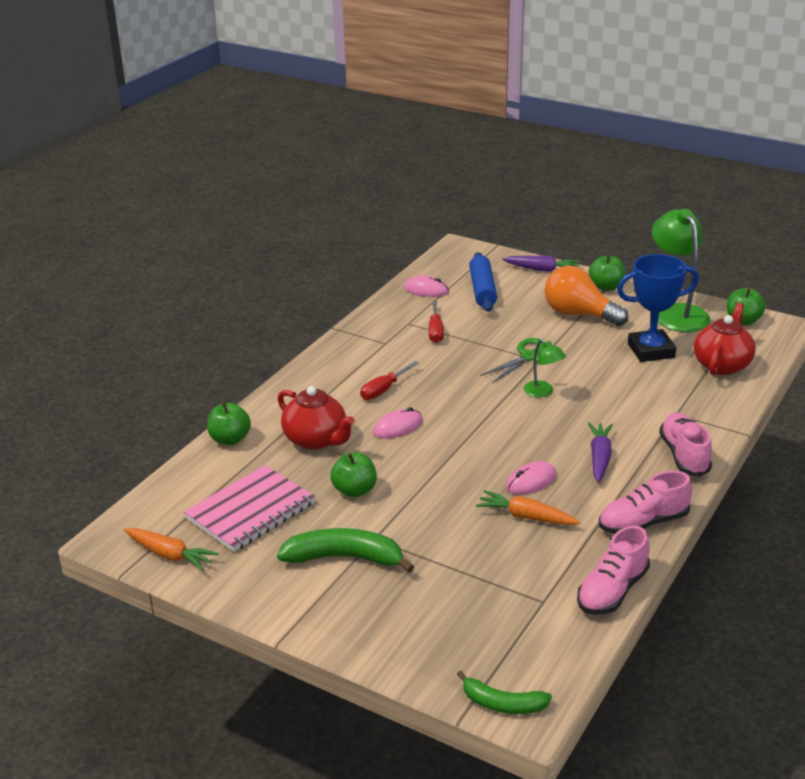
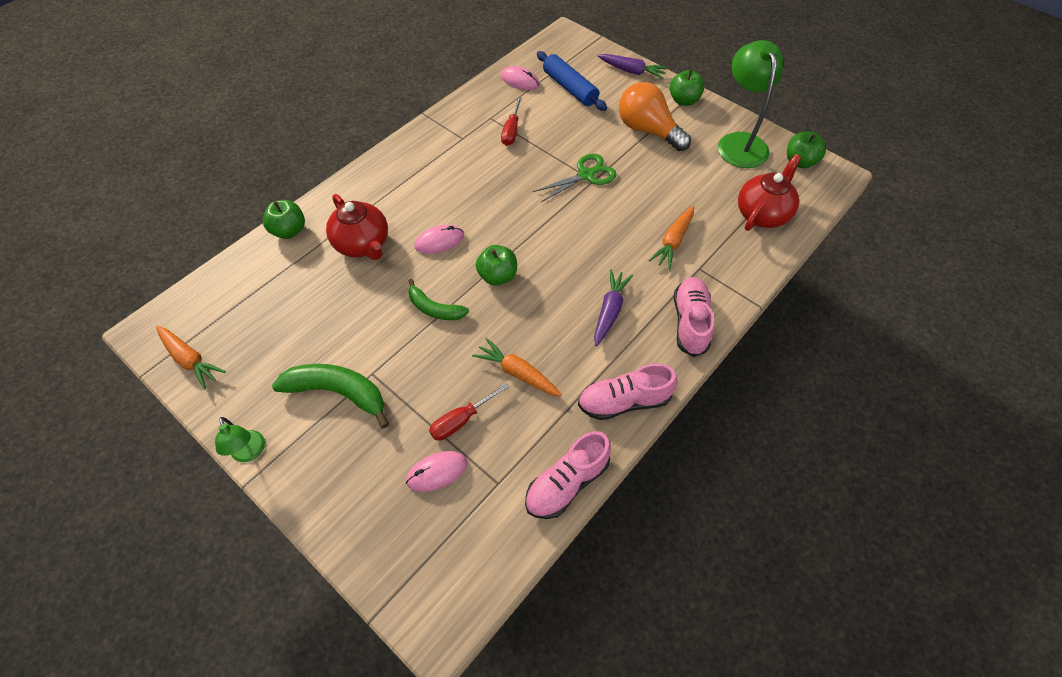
camera: 10 degrees right, 25 degrees up
pink notebook [184,465,315,552] -> none
green apple [330,452,377,497] -> green apple moved to [476,245,517,286]
red screwdriver [360,361,419,400] -> red screwdriver moved to [429,383,509,441]
green banana [457,671,552,714] -> green banana moved to [408,279,469,320]
blue rolling pin [469,252,497,312] -> blue rolling pin turned 45 degrees counterclockwise [537,51,607,111]
pink mouse [506,461,557,494] -> pink mouse moved to [406,451,467,492]
green lamp [524,339,566,397] -> green lamp moved to [215,417,265,462]
blue trophy [617,254,699,362] -> none
none -> orange carrot [649,206,694,269]

